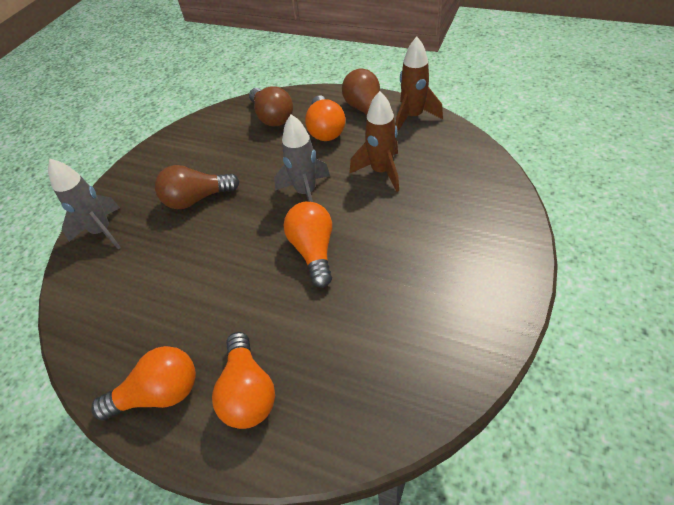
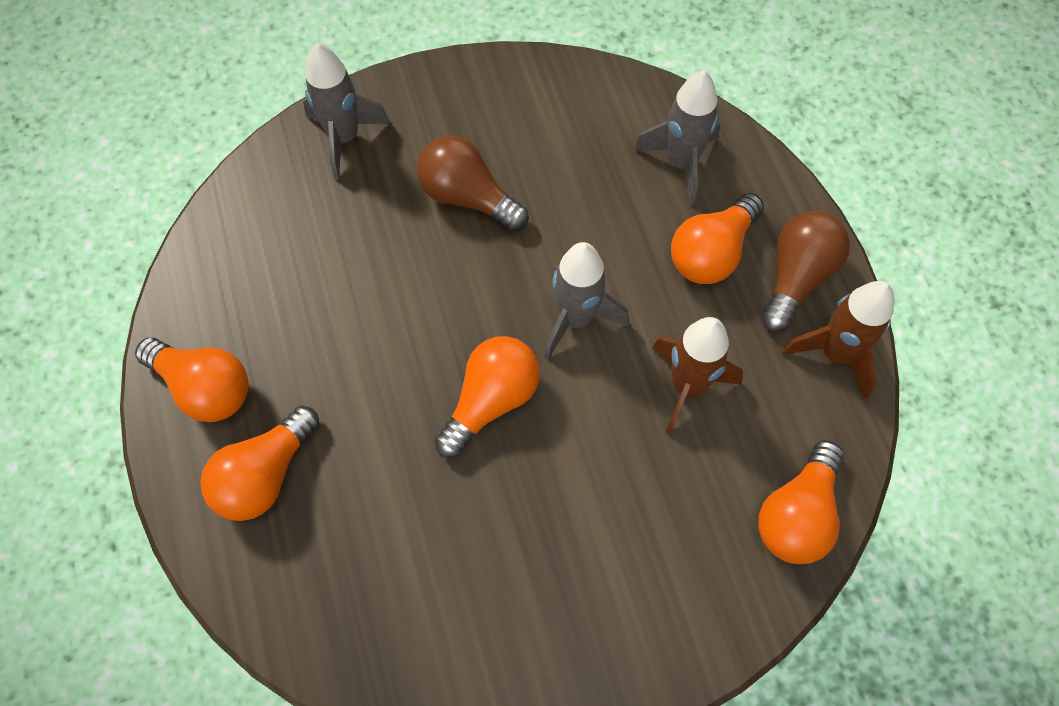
camera: 45 degrees right, 15 degrees up
brown light bulb [249,86,293,127] -> grey rocket [634,70,720,205]
none -> orange light bulb [758,440,844,564]

